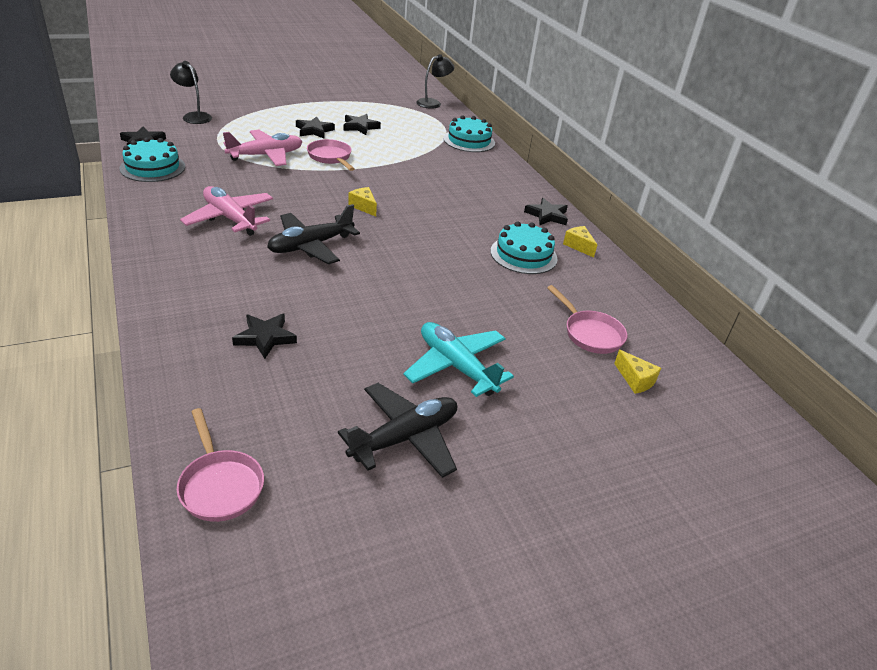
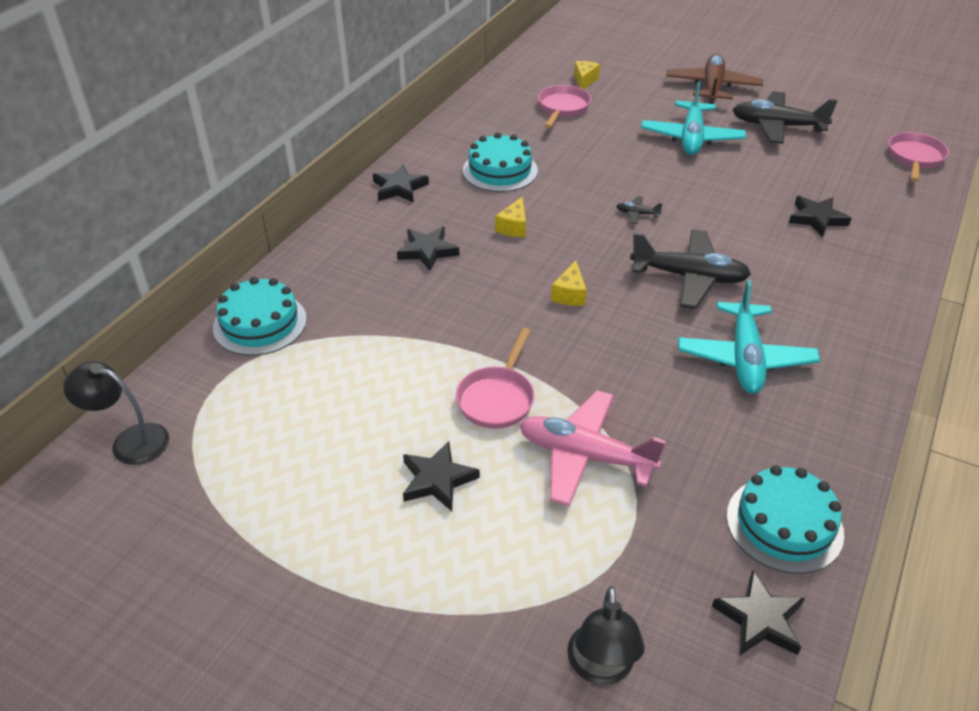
camera: 125 degrees left, 5 degrees up
pink plane [180,186,273,236] -> turquoise plane [678,279,820,394]
black star [344,114,381,135] -> black star moved to [397,227,459,271]
yellow cheese [563,226,597,258] -> yellow cheese moved to [495,196,526,237]
none -> black plane [616,196,663,224]
none -> brown plane [666,54,763,104]

